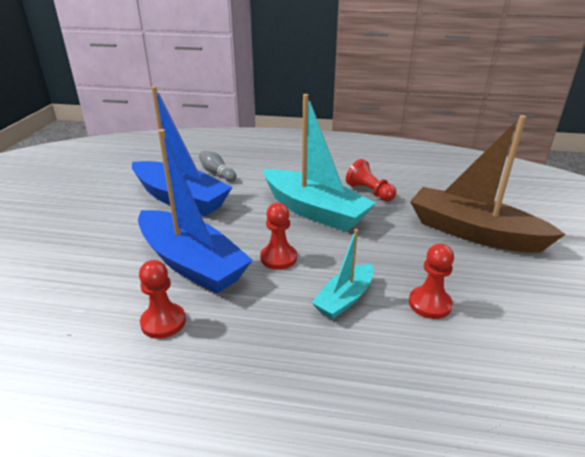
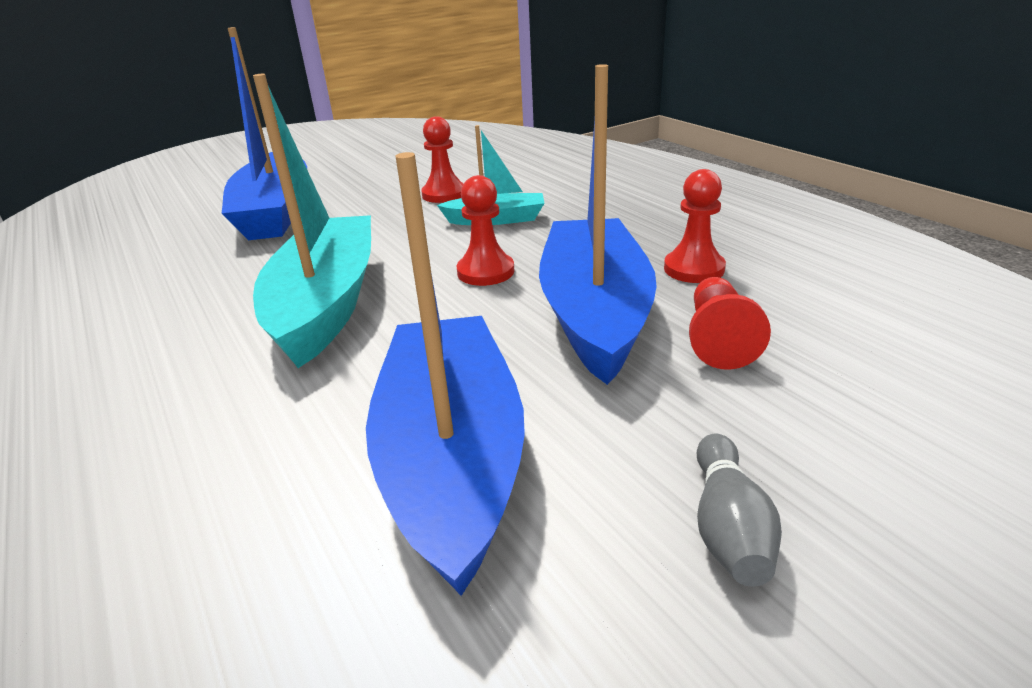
camera: 130 degrees left, 0 degrees up
grey bowling pin [199,151,237,182] -> grey bowling pin moved to [697,434,782,587]
red pawn [346,159,396,201] -> red pawn moved to [689,277,771,370]
brown boat [410,115,565,253] -> blue boat [222,27,307,240]

